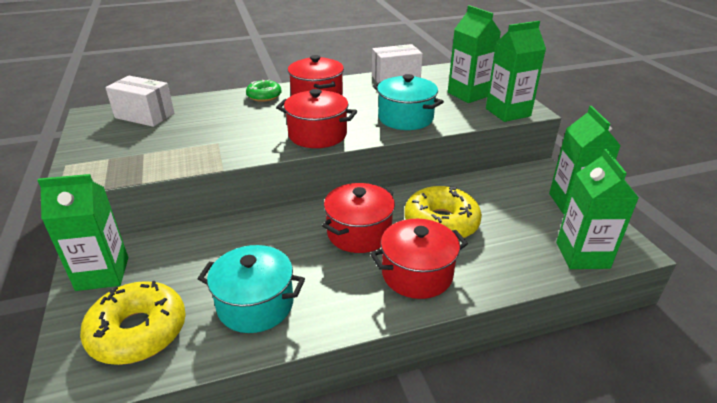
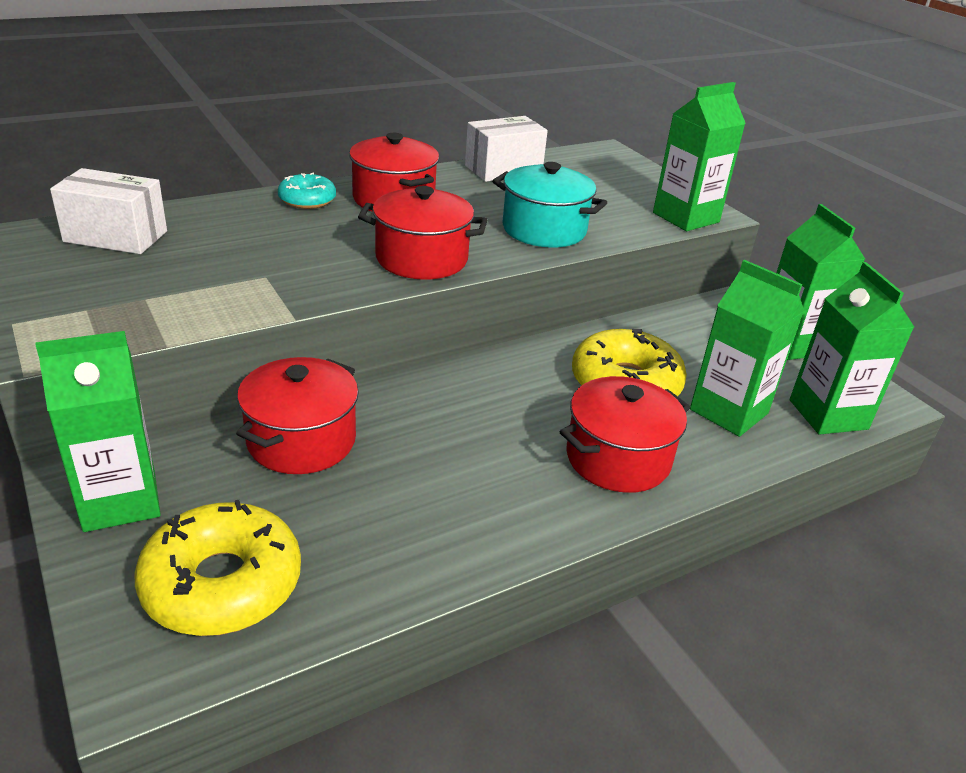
camera: 15 degrees left, 0 degrees up
turquoise pot [198,245,305,333] -> none
green donut [246,79,282,102] -> turquoise donut [278,172,336,209]
red pot [322,183,395,253] -> red pot moved to [236,357,359,474]
green carton [448,5,501,103] -> green carton moved to [690,260,804,437]

